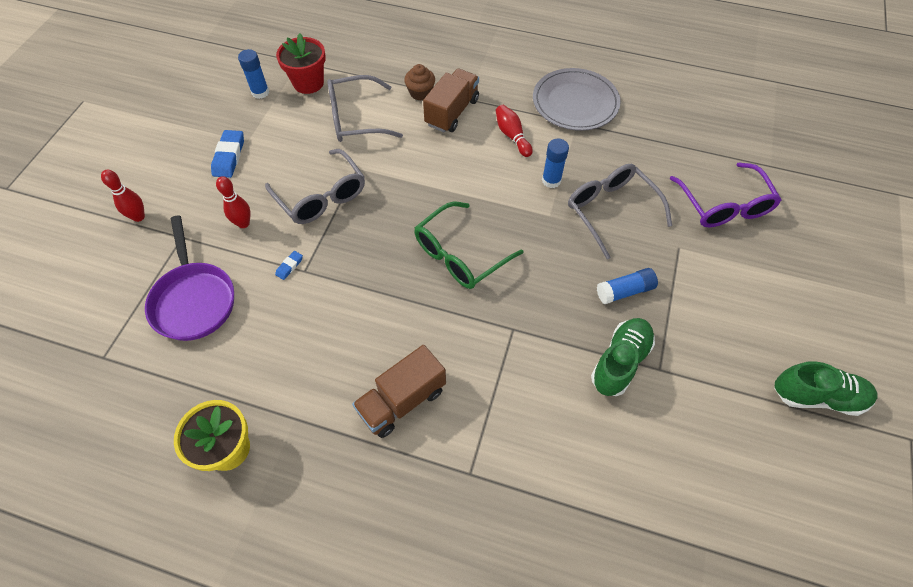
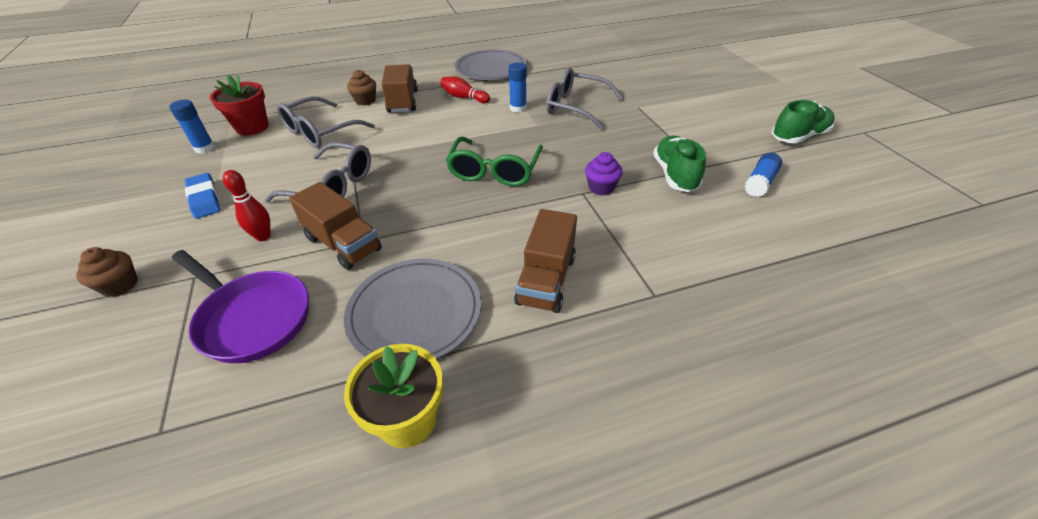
camera: 35 degrees left, 15 degrees down
red bowling pin [101,170,145,222] -> brown cupcake [76,247,138,297]
blue eraser [275,251,303,280] -> brown truck [289,182,382,270]
blue glue stick [597,268,658,304] -> blue glue stick moved to [744,153,782,197]
purple glasses [670,162,781,227] -> none
none -> grey plate [344,259,481,359]
none -> purple cupcake [585,152,623,195]

